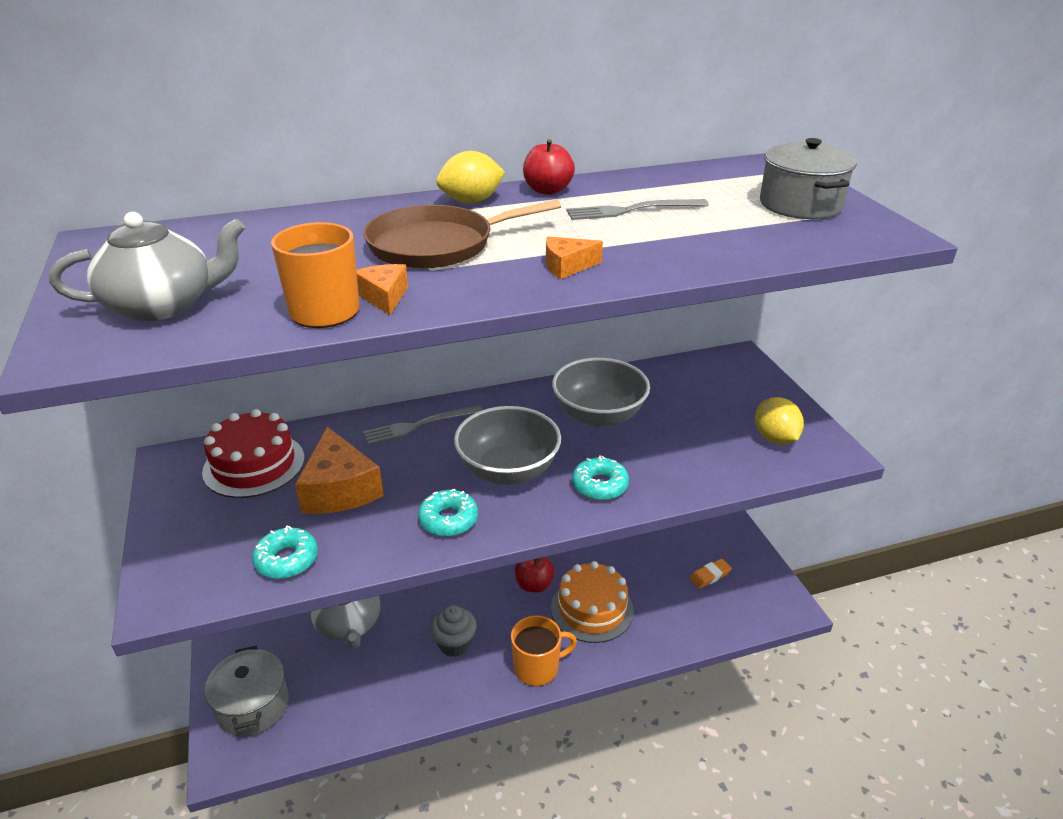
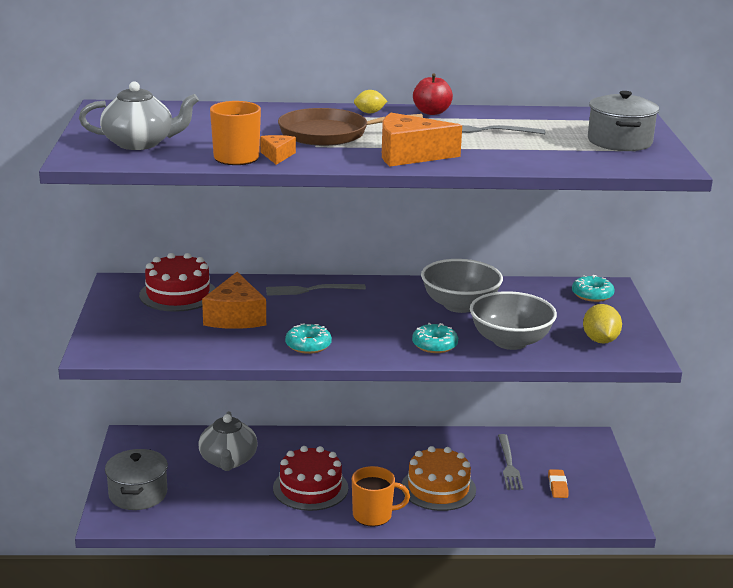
camera: 15 degrees right, 10 degrees down
turquoise donut [252,526,318,579] -> turquoise donut moved to [572,275,615,302]
grey cupcake [430,605,477,657] -> red cake [273,446,348,511]
yellow lemon [436,151,505,204] -> yellow lemon [354,90,387,113], size x0.62
grey bowl [454,406,561,485] -> grey bowl moved to [470,291,557,350]
red apple [515,557,555,592] -> none
orange cheese [546,237,603,279] -> orange cheese [382,113,462,166], size x1.97
orange eraser [689,559,732,589] -> orange eraser turned 75 degrees counterclockwise [548,469,568,498]
none -> grey fork [498,434,523,490]

